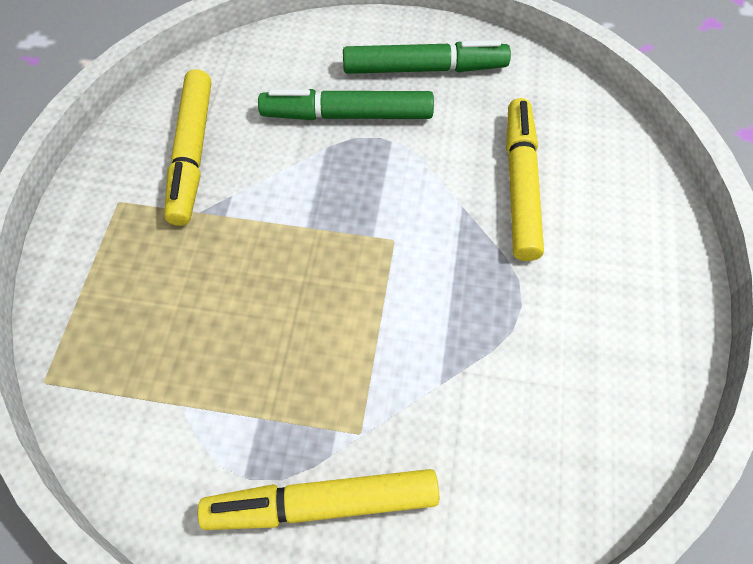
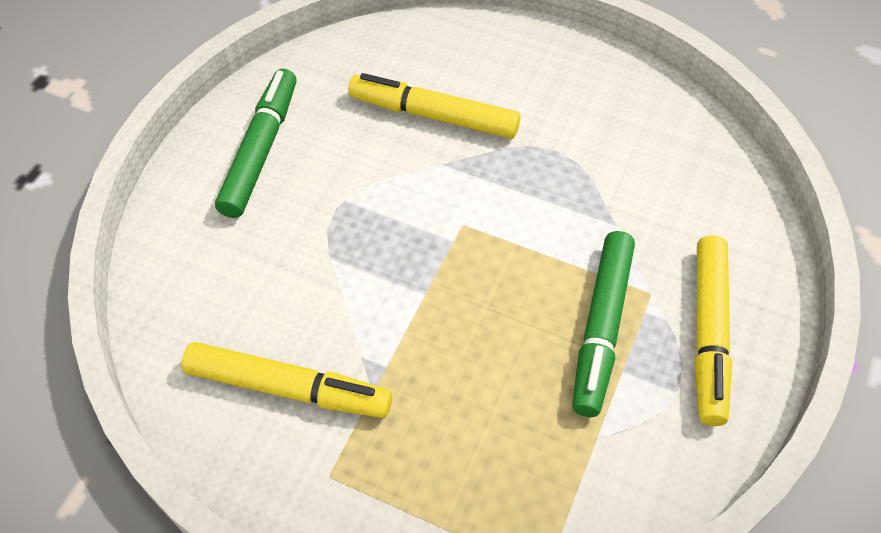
camera: 75 degrees left, 5 degrees down
green marker [258,89,434,120] -> green marker moved to [572,231,635,417]

